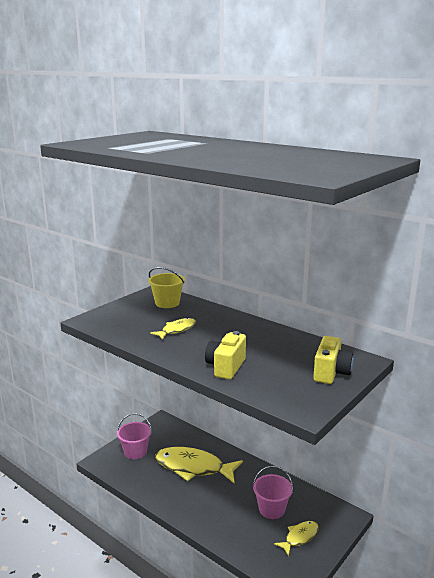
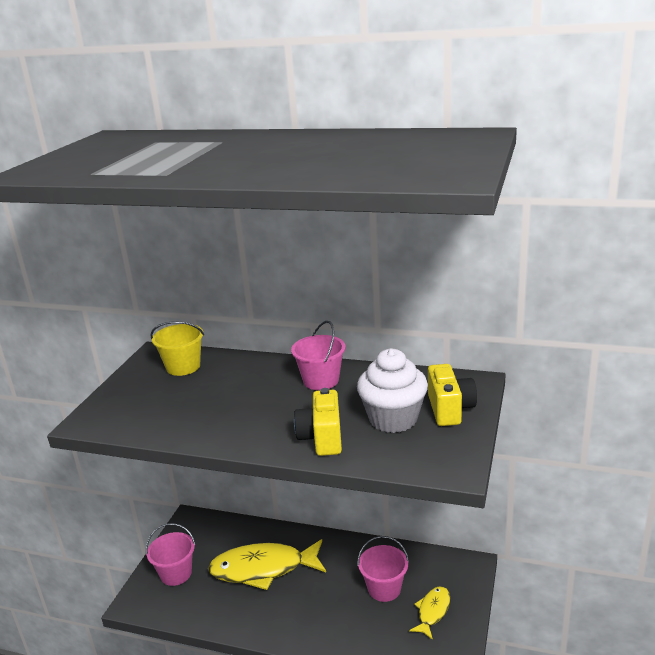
camera: 20 degrees left, 5 degrees up
yellow fish [150,318,196,340] -> none
none -> pink bucket [291,321,346,390]
none -> white cupcake [357,348,428,433]

